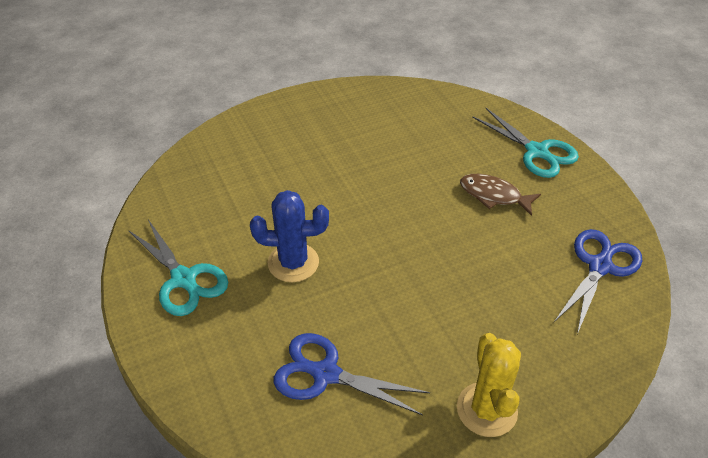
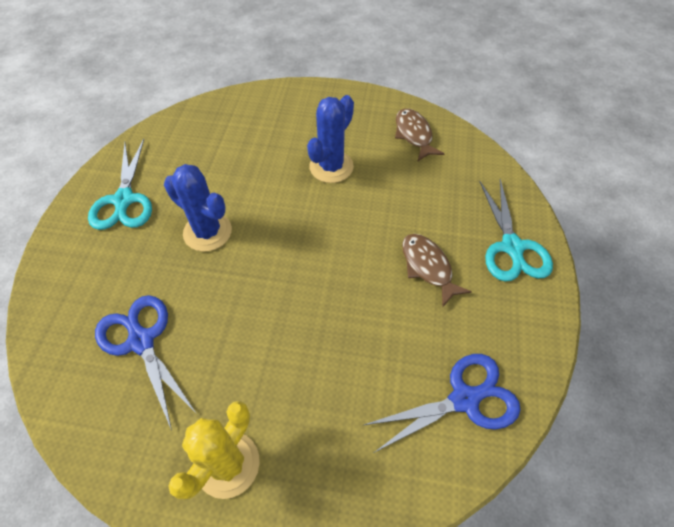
camera: 35 degrees right, 10 degrees up
none -> blue cactus [307,95,354,183]
none -> brown fish [395,108,444,162]

